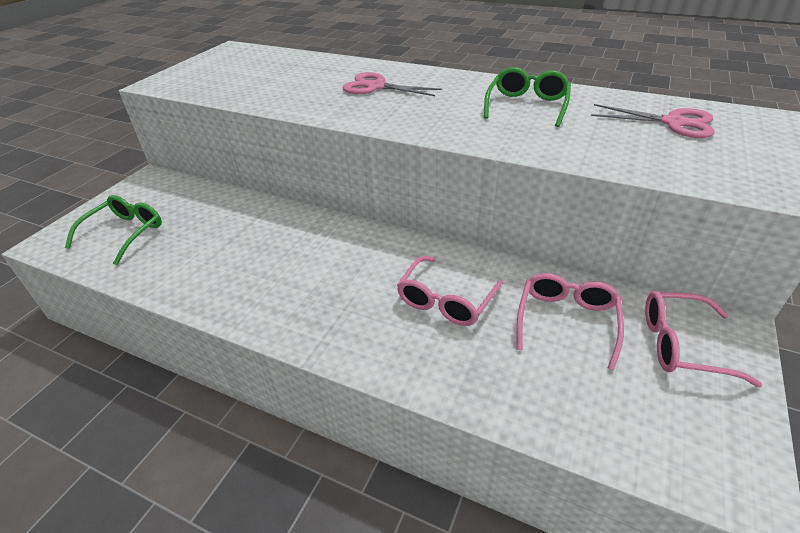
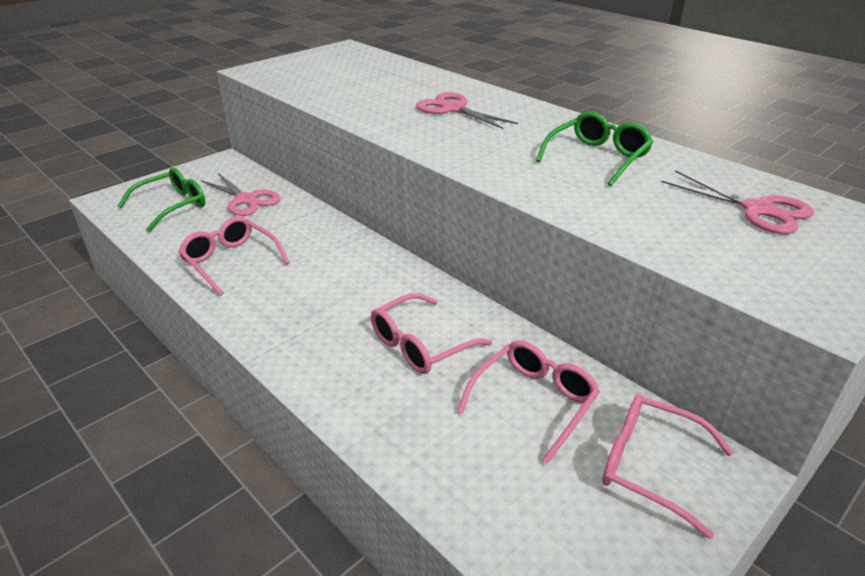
camera: 20 degrees right, 5 degrees down
none -> pink glasses [178,217,289,296]
none -> pink scissors [201,173,281,216]

